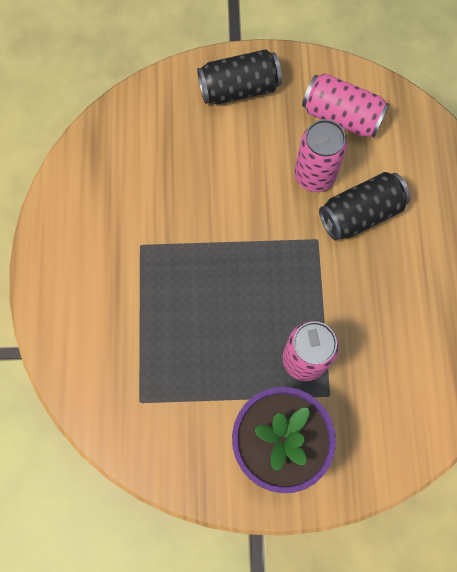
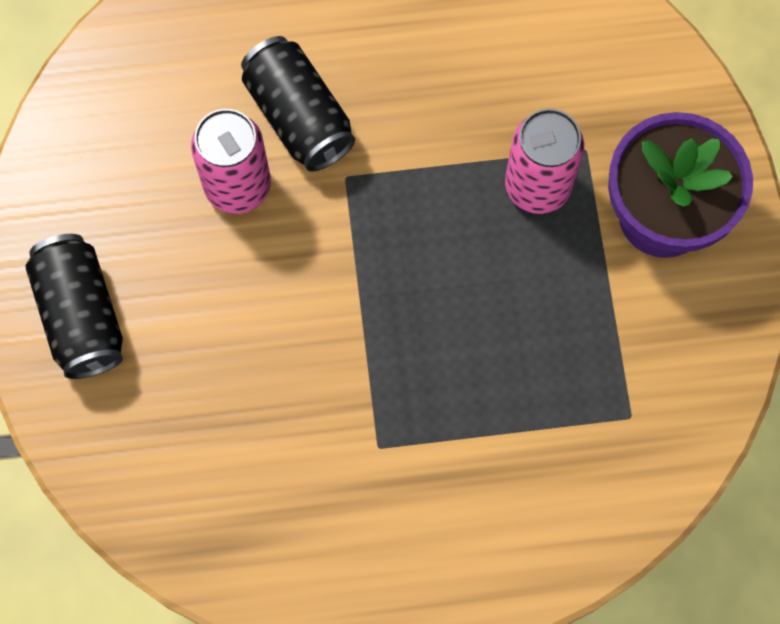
camera: 95 degrees left, 0 degrees up
pink can [302,73,390,138] -> none

